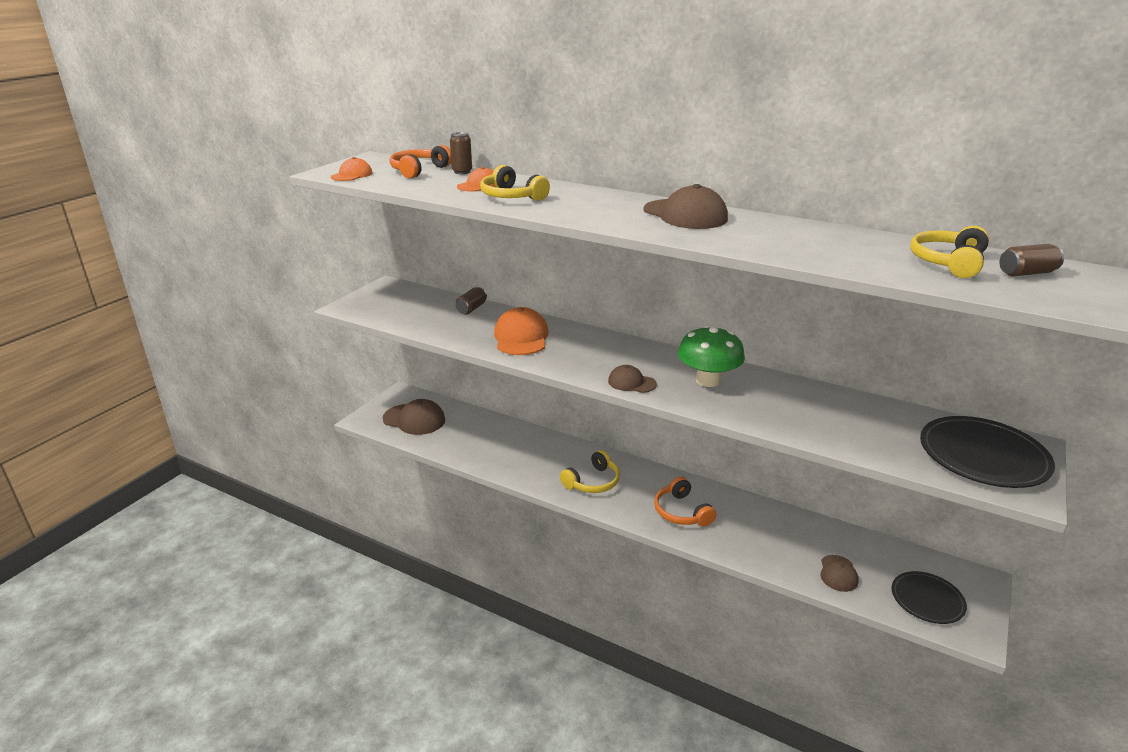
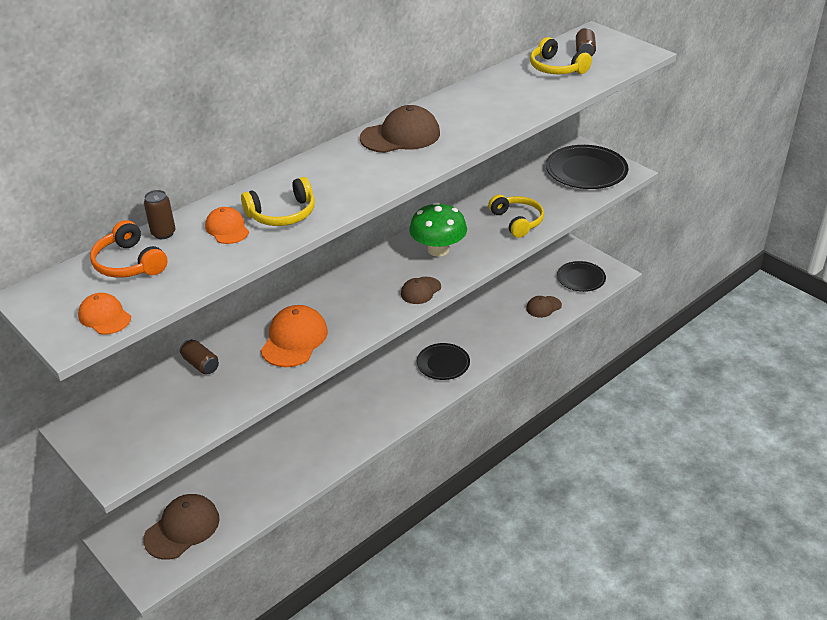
camera: 70 degrees left, 10 degrees up
orange cap [494,307,549,355] -> orange cap turned 90 degrees clockwise [261,305,328,367]
yellow headphones [560,450,620,493] -> yellow headphones moved to [488,194,544,238]
orange headphones [654,477,716,527] -> black plate [417,343,470,380]
brown cap [821,555,859,592] -> brown cap turned 120 degrees clockwise [526,296,562,318]

